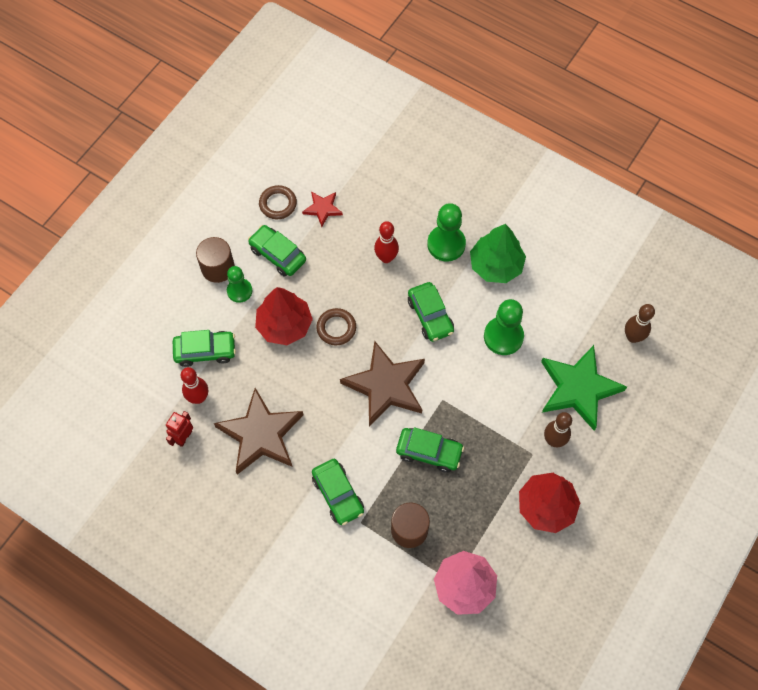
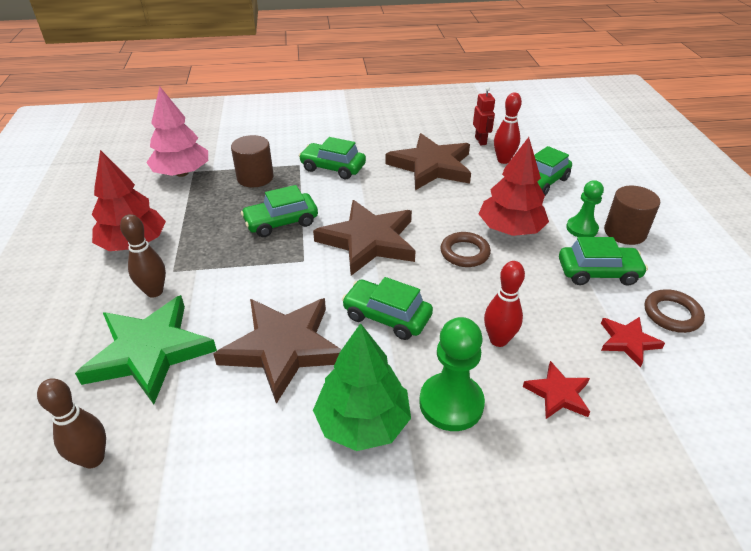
camera: 140 degrees right, 25 degrees down
green pawn [484,299,524,355] -> brown star [213,298,342,404]
none -> red star [523,361,590,419]

